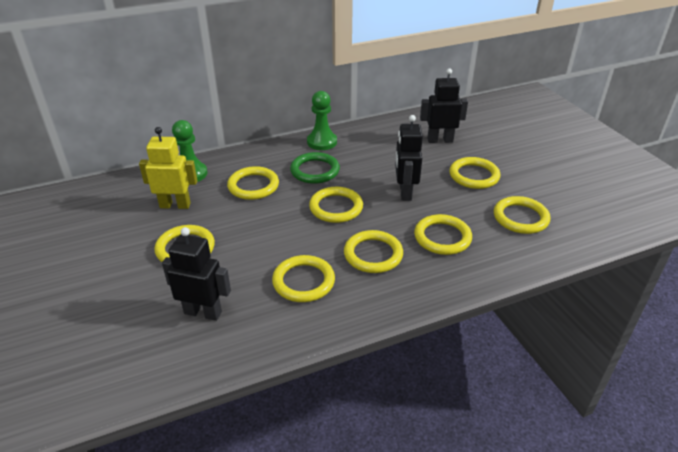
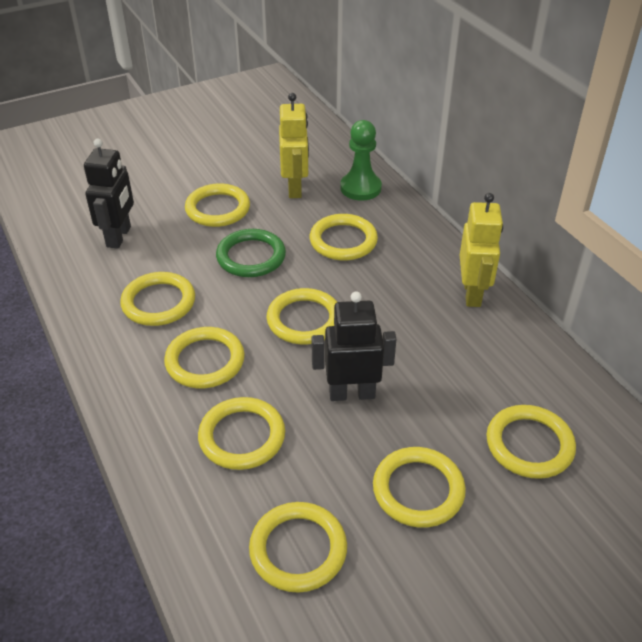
camera: 85 degrees right, 5 degrees up
green ring [290,152,340,184] -> green ring moved to [216,229,286,277]
green pawn [307,91,337,150] -> yellow robot [460,193,503,307]
black robot [420,68,468,143] -> yellow ring [486,405,576,479]

